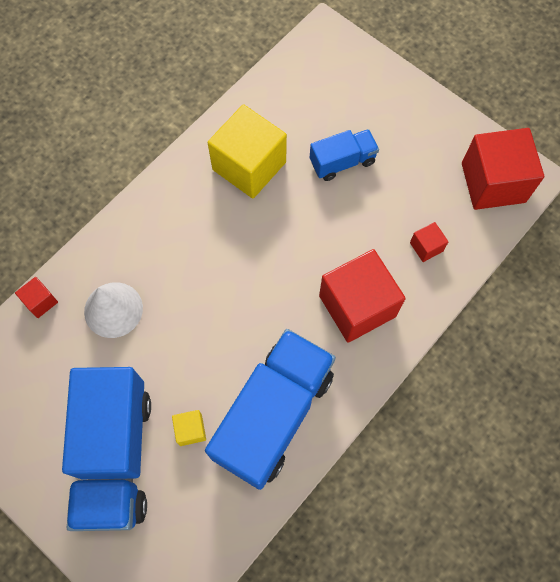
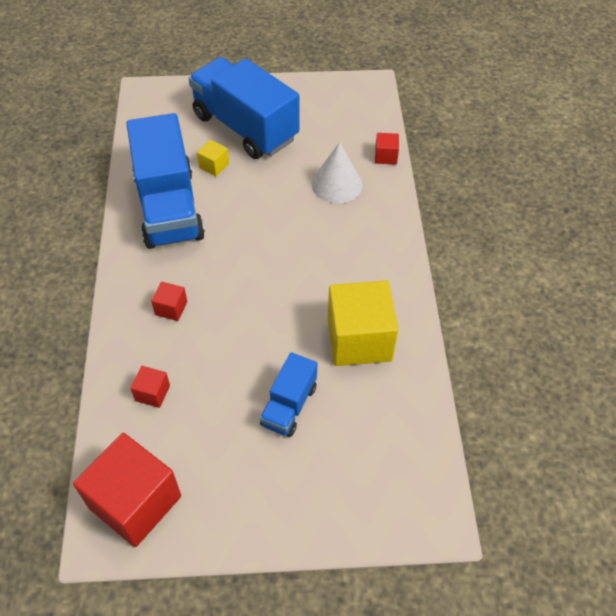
camera: 135 degrees right, 15 degrees down
red cube [319,249,406,343] -> red cube [151,282,187,321], size x0.44

